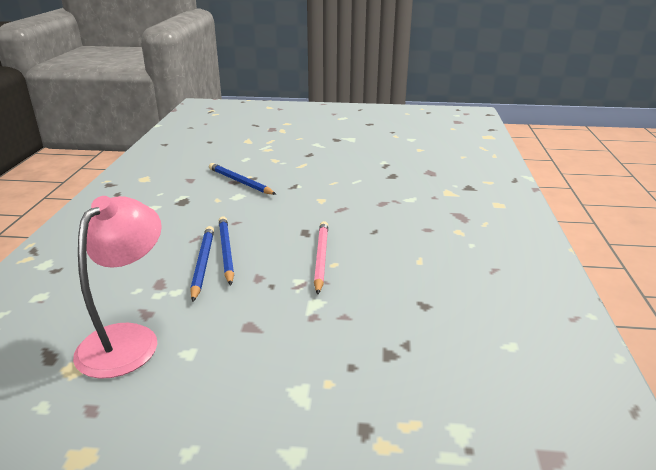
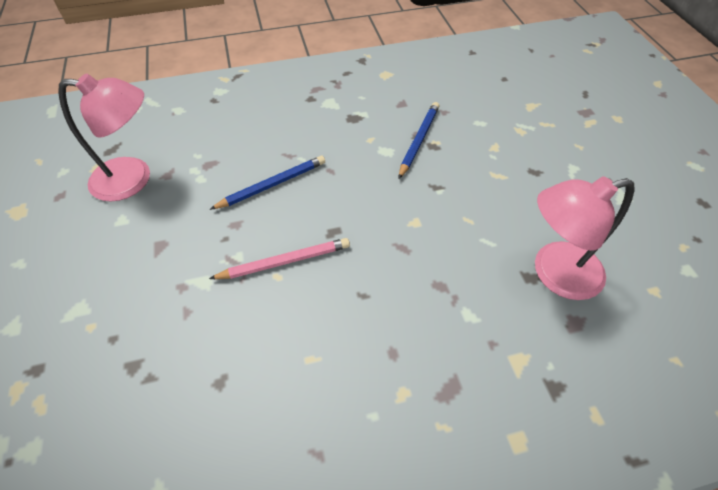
camera: 70 degrees right, 25 degrees up
blue pencil [190,226,214,302] -> none
none -> pink lamp [535,176,634,300]

